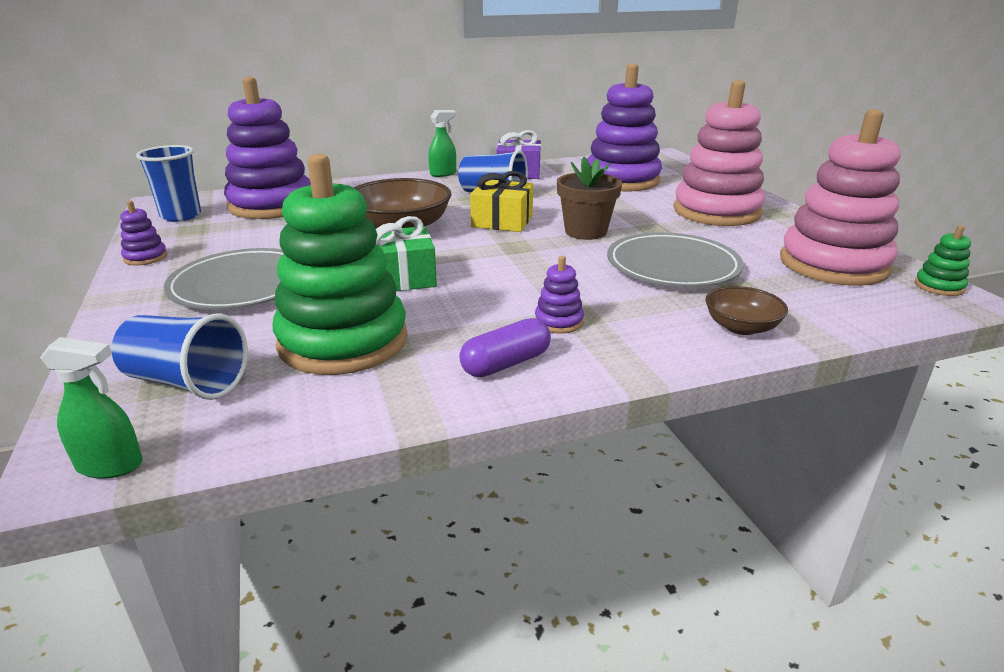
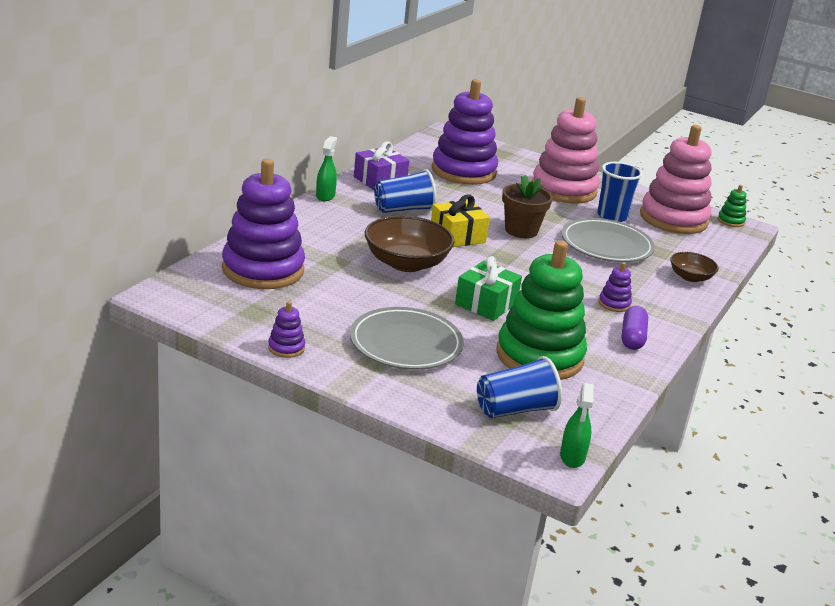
camera: 45 degrees left, 0 degrees up
green spray bottle [40,337,142,479] -> green spray bottle turned 135 degrees clockwise [560,383,594,468]
blue cup [136,145,201,222] -> blue cup moved to [597,162,643,222]

